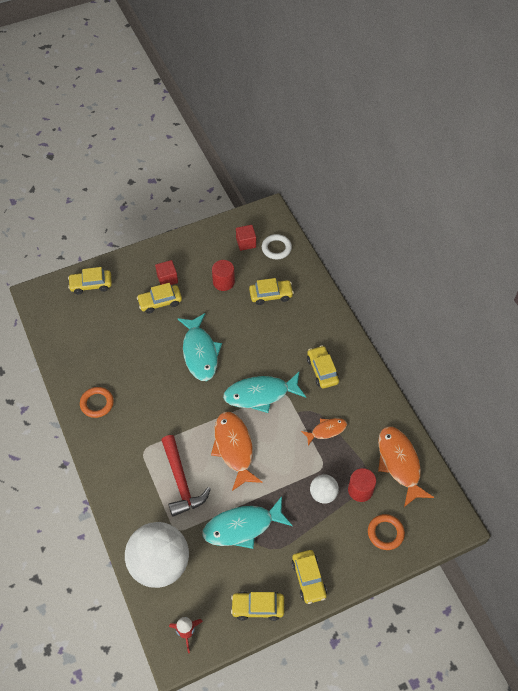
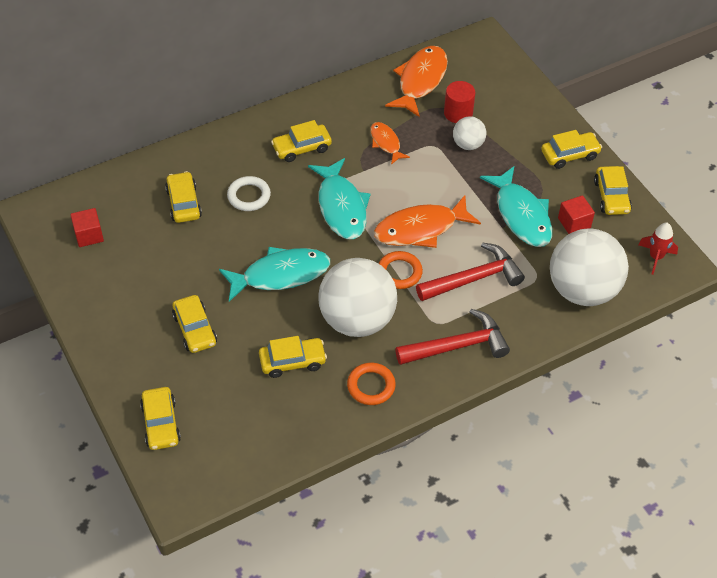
camera: 95 degrees left, 5 degrees down
red cube [155,260,178,285] -> red cube moved to [558,195,595,234]
red cylinder [212,260,235,291] -> none
white ring [262,234,292,259] -> white ring moved to [227,176,271,211]
orange ring [368,514,405,550] -> orange ring moved to [379,251,423,289]
orange fish [378,426,434,507] -> orange fish turned 135 degrees clockwise [385,46,448,117]
none -> yellow car [259,336,327,378]
none -> white ball [318,258,397,337]
none -> red hammer [395,309,510,365]

